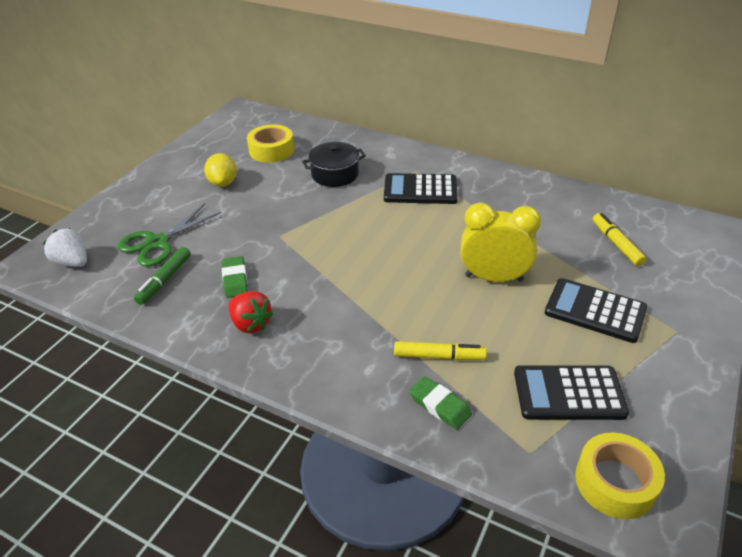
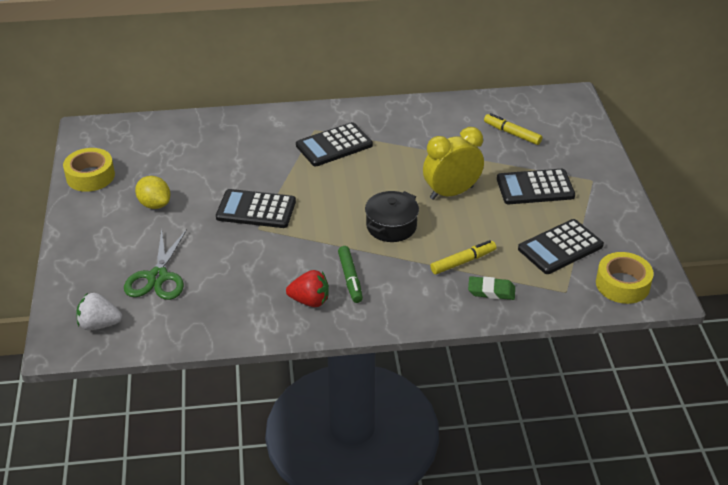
camera: 35 degrees left, 0 degrees up
green marker [134,247,191,305] -> green marker moved to [338,246,363,303]
green eraser [222,256,248,298] -> none
yellow tape [247,124,294,163] -> yellow tape moved to [63,148,115,192]
black pot [302,142,366,187] -> black pot moved to [365,191,419,242]
none -> black calculator [216,189,296,228]

